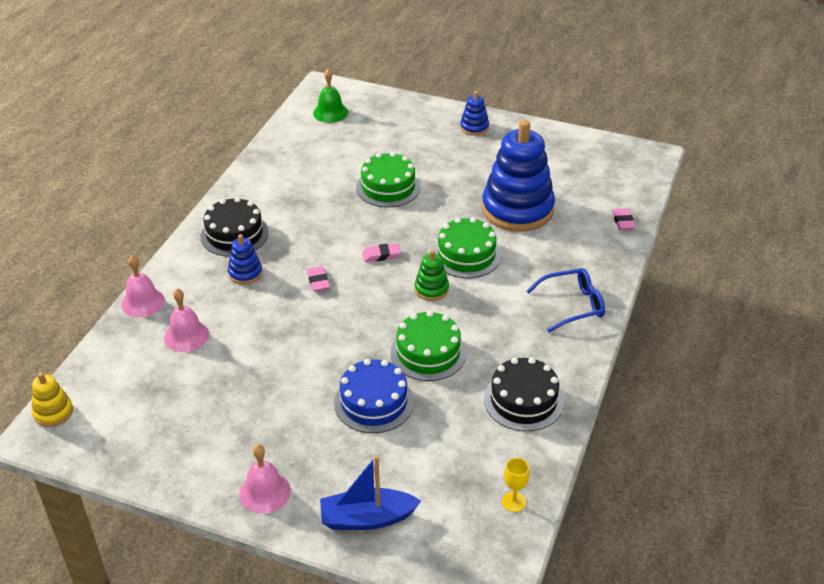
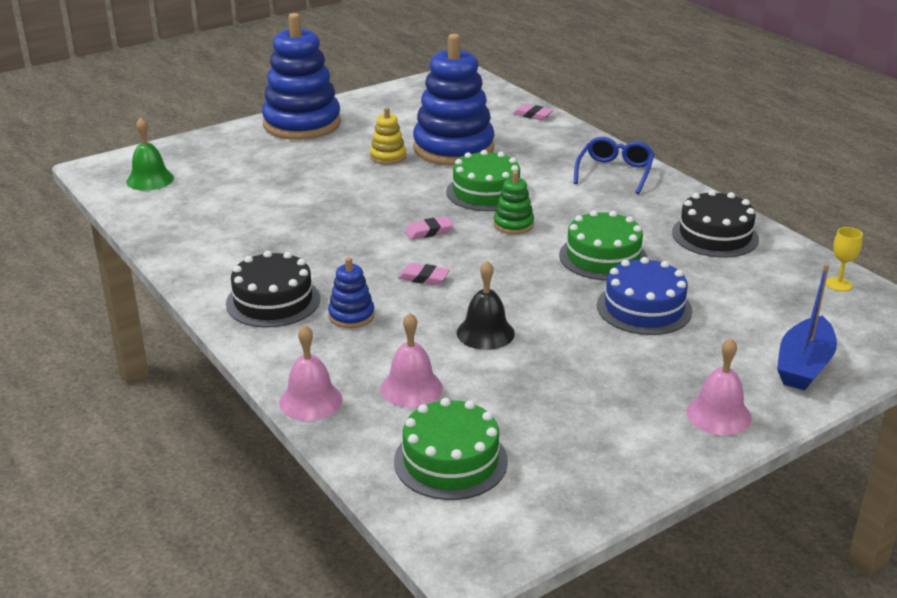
camera: 55 degrees left, 10 degrees down
yellow stacking toy [32,372,73,427] -> yellow stacking toy moved to [370,107,406,165]
green cake [356,152,420,207] -> green cake moved to [394,398,508,500]
pink eraser [362,243,401,262] -> pink eraser turned 45 degrees clockwise [405,217,453,240]
blue stacking toy [460,91,489,136] -> blue stacking toy [262,13,341,140], size x2.26
none -> black bell [457,261,515,350]

